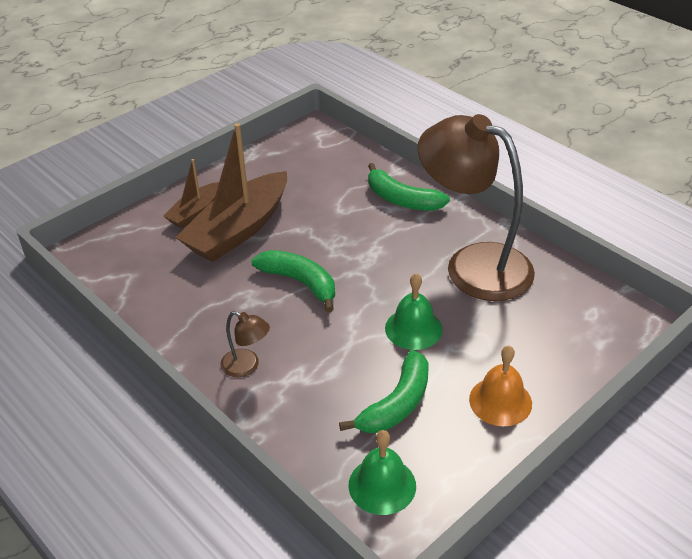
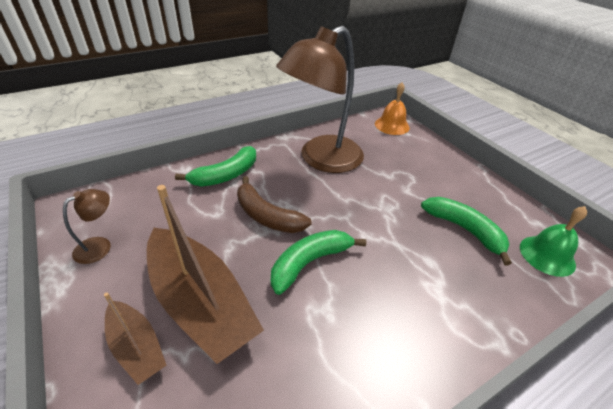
camera: 80 degrees left, 0 degrees up
brown lamp [220,311,270,377] -> brown lamp moved to [63,189,111,264]
green bell [385,273,443,350] -> none
orange bell [469,346,532,426] -> orange bell moved to [375,82,410,135]
none -> brown banana [237,176,311,233]

